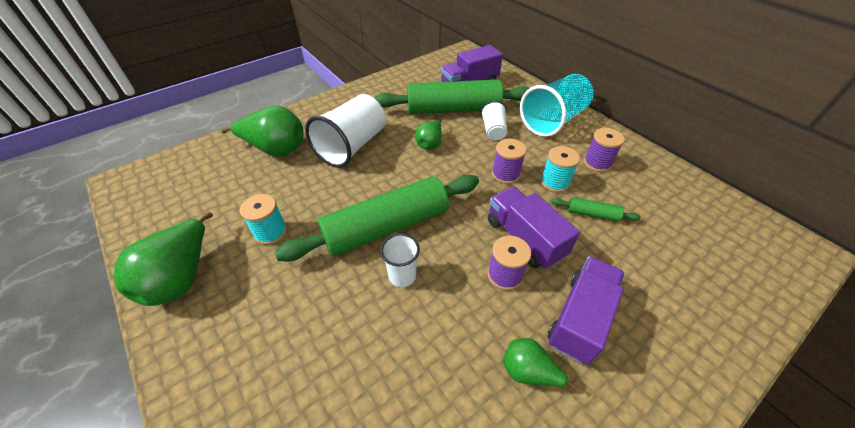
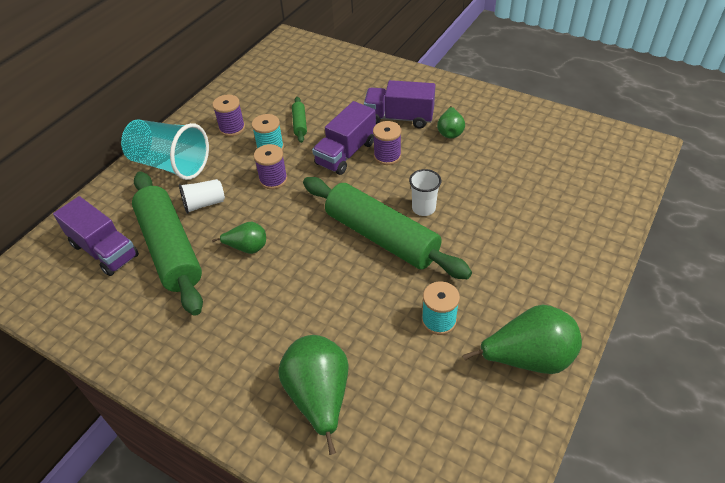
camera: 110 degrees left, 0 degrees up
white cup [305,94,386,168] -> none

